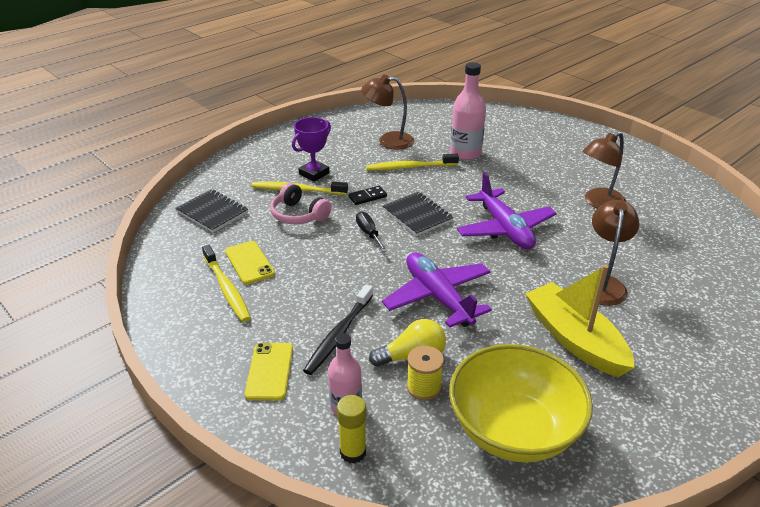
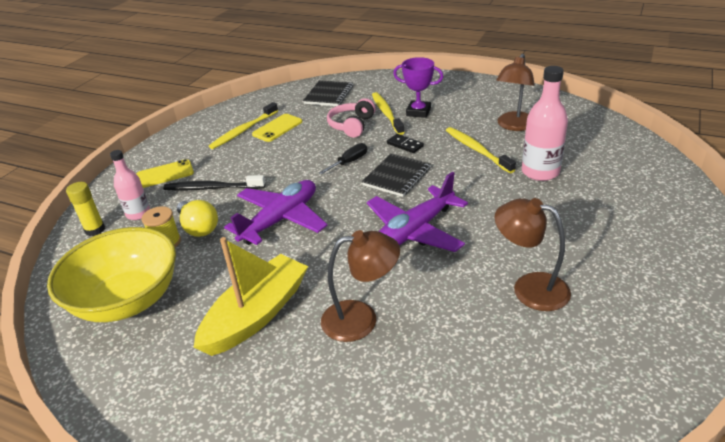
camera: 70 degrees right, 0 degrees up
brown lamp [361,75,414,150] -> brown lamp turned 135 degrees counterclockwise [496,54,535,131]

